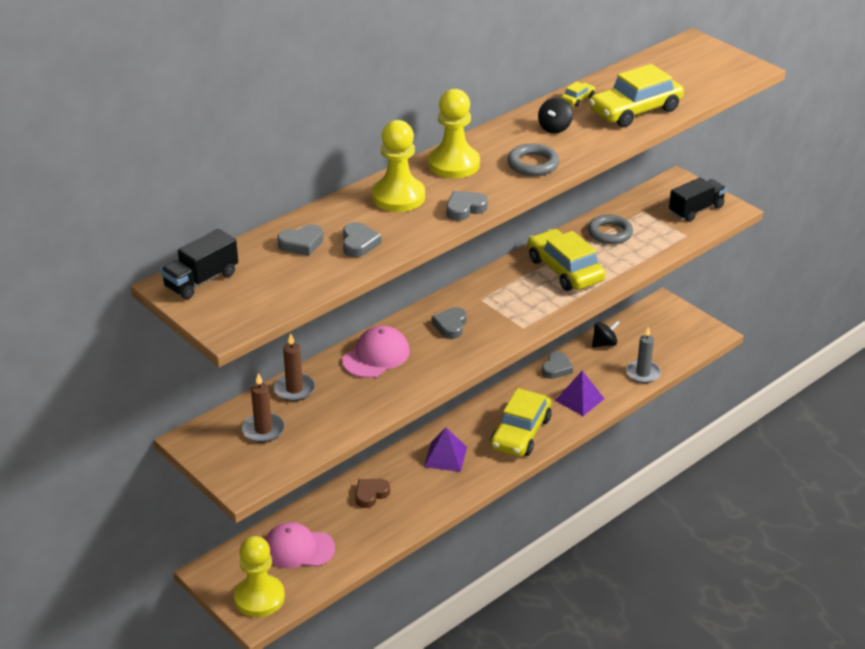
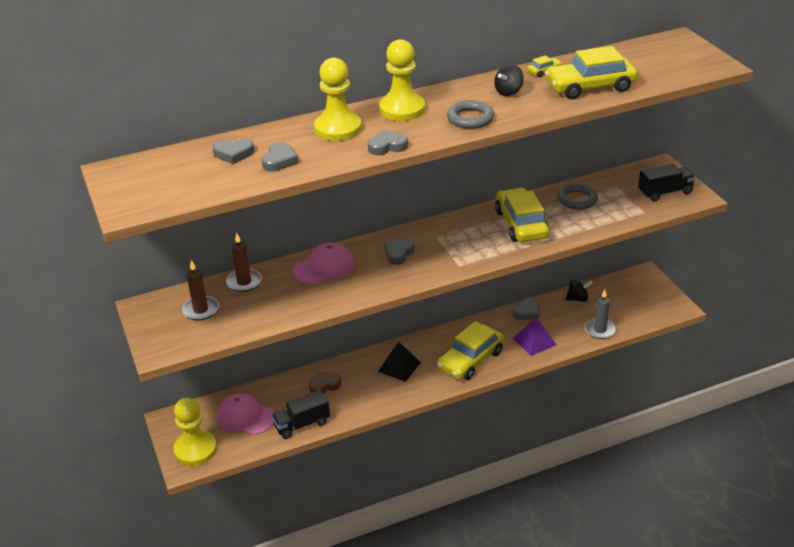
camera: 20 degrees right, 0 degrees up
black truck [161,229,238,299] -> black truck moved to [271,390,330,439]
purple pyramid [424,427,467,472] -> black pyramid [378,341,421,382]

